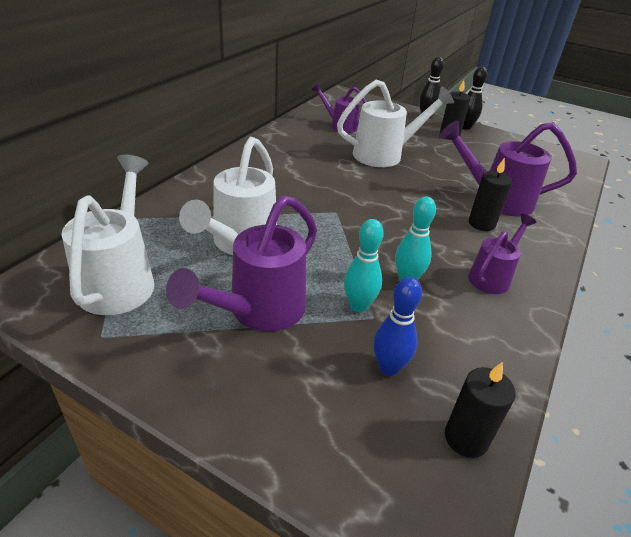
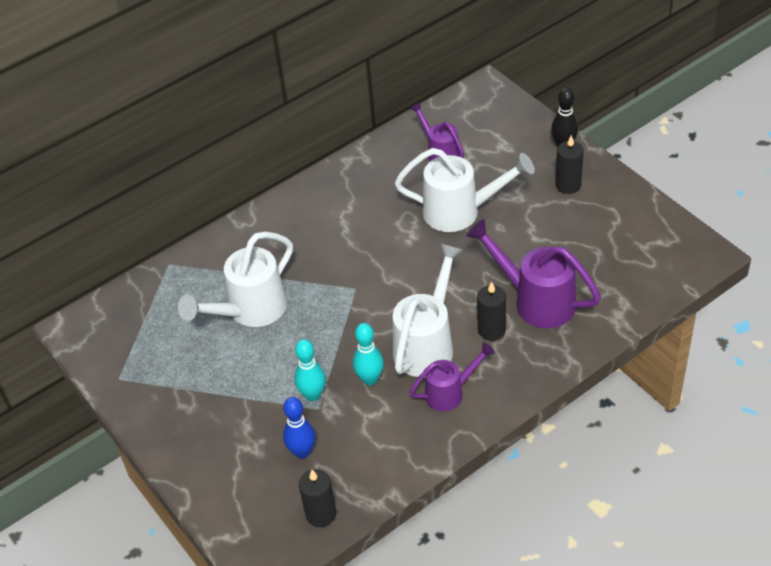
camera: 30 degrees right, 10 degrees up
white watering can [62,155,154,315] -> white watering can moved to [393,243,463,377]
purple watering can [166,195,317,331] -> none
black bowling pin [463,67,487,130] -> none

